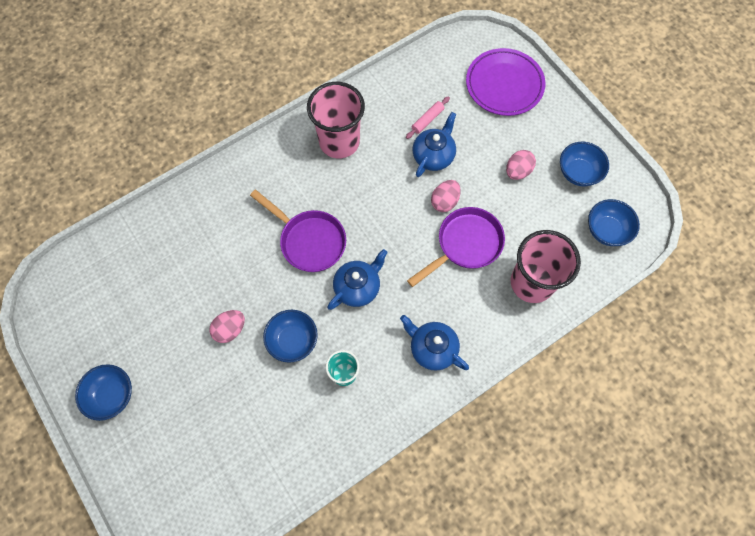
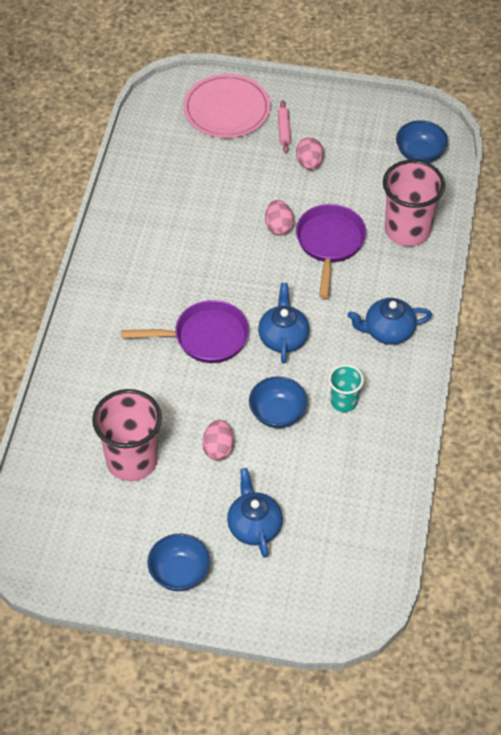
camera: 45 degrees left, 15 degrees down
pink cup [307,82,365,159] -> pink cup moved to [92,389,162,481]
pink rolling pin [406,96,450,139] -> pink rolling pin moved to [278,100,291,153]
blue teapot [413,112,456,177] -> blue teapot moved to [227,468,283,558]
purple plate [466,48,545,116] -> pink plate [183,74,271,138]
blue bowl [560,142,609,187] -> none

